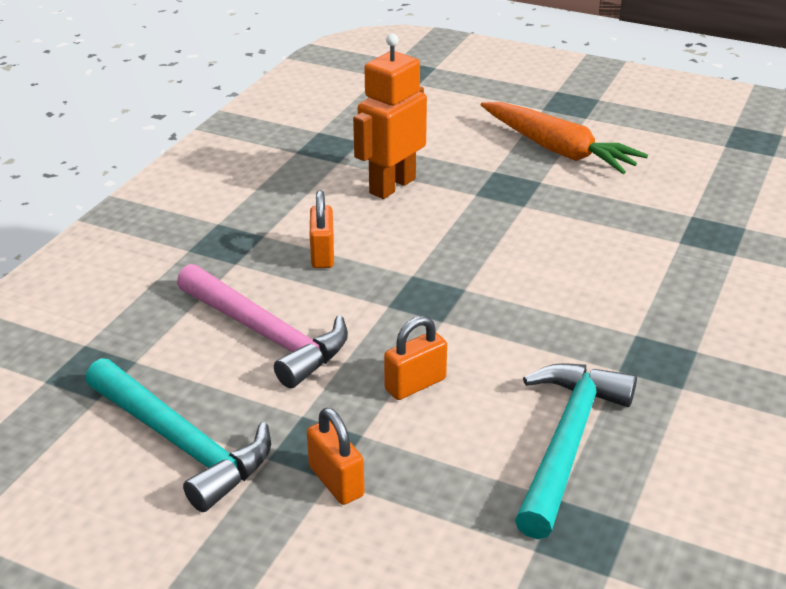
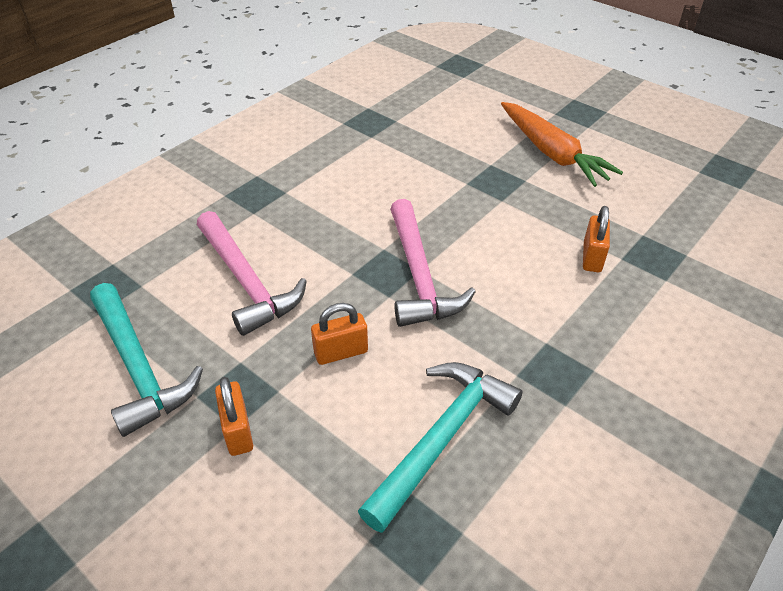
camera: 15 degrees right, 10 degrees up
orange padlock [310,190,334,268] -> orange padlock moved to [583,206,610,272]
orange robot [353,33,427,199] -> none
none -> pink hammer [390,199,476,327]

